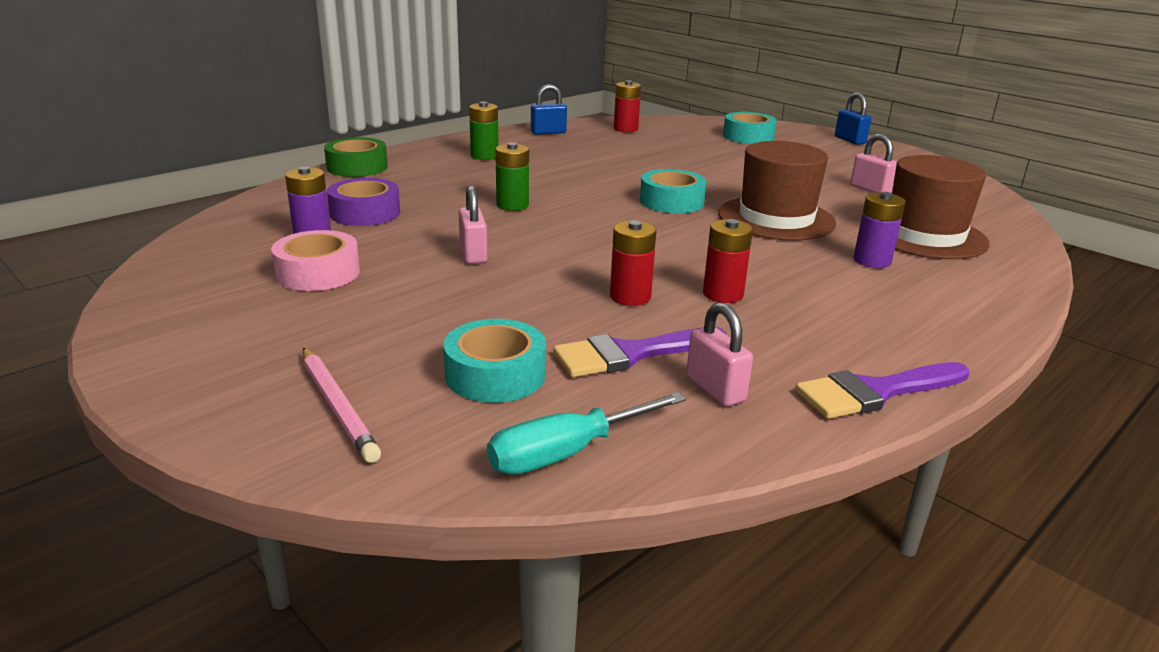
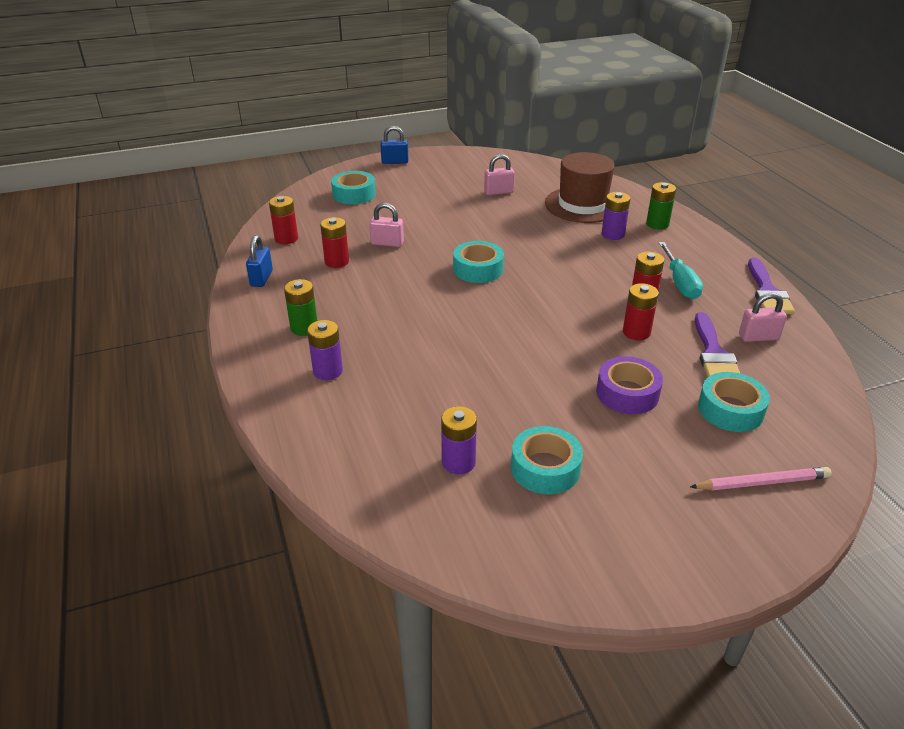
camera: 65 degrees left, 10 degrees up
pink tape [271,230,360,291] -> turquoise tape [511,426,583,494]
green tape [324,137,388,177] -> none
purple tape [327,178,400,226] -> purple tape moved to [596,356,663,414]
pink padlock [459,185,488,264] -> pink padlock moved to [369,203,404,247]
turquoise screwdriver [487,392,686,475] -> turquoise screwdriver moved to [658,242,703,299]
green battery [496,142,529,211] -> green battery moved to [646,182,676,230]
brown hat [718,141,836,241] -> none
none -> purple battery [307,320,343,380]
none -> red battery [320,217,349,268]

